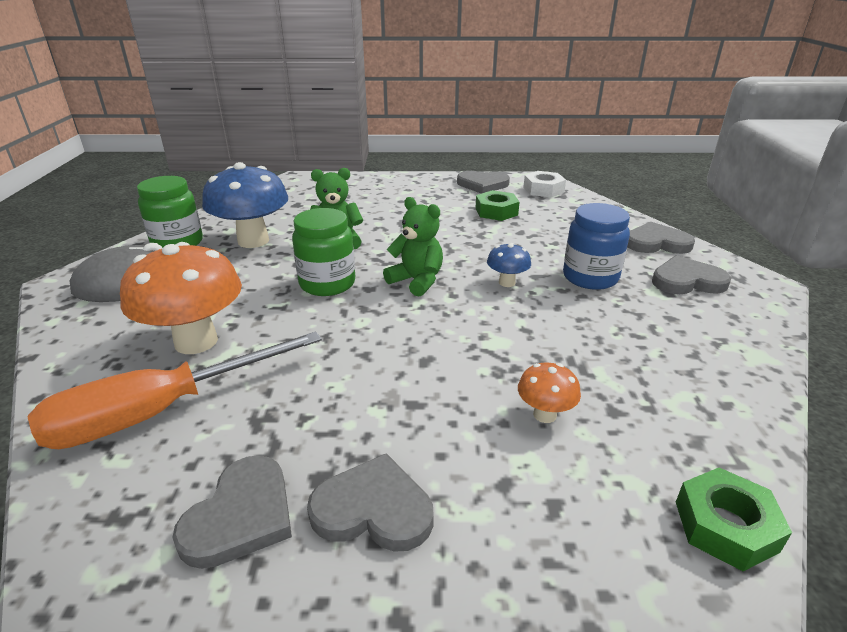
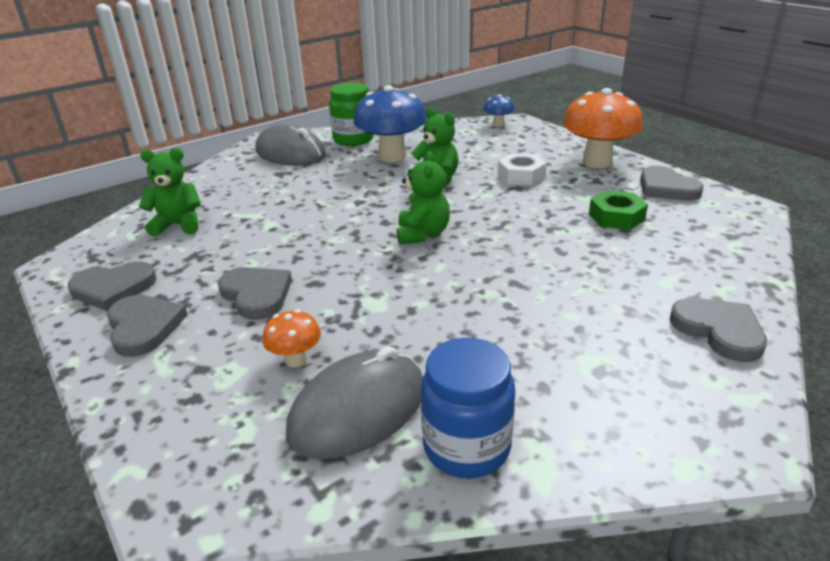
camera: 55 degrees right, 0 degrees up
orange screwdriver [27,331,322,449] -> green teddy bear [139,148,201,237]
orange mushroom [120,242,242,354] -> orange mushroom moved to [563,88,643,168]
green jar [292,208,355,296] -> none
blue mushroom [487,243,531,287] -> blue mushroom moved to [484,94,515,127]
white nut [523,171,566,198] -> white nut moved to [498,153,547,185]
blue jar [563,203,630,290] -> blue jar moved to [421,338,515,478]
grey heart [652,255,731,294] -> grey heart moved to [218,267,292,320]
green nut [676,468,792,571] -> none
none -> grey mouse [286,346,423,459]

